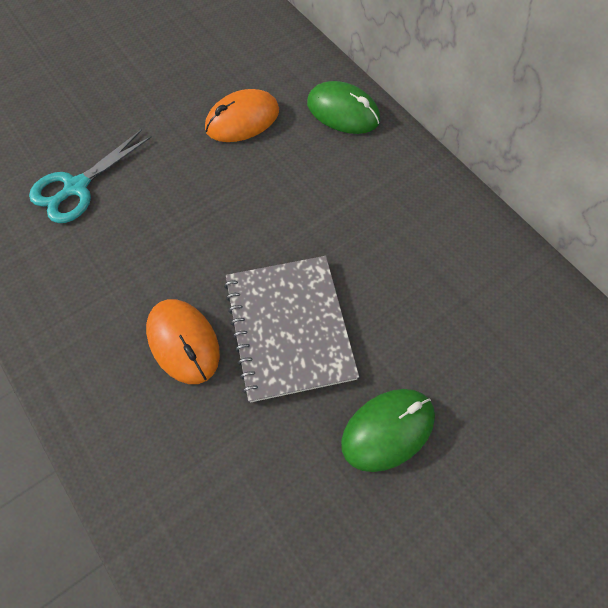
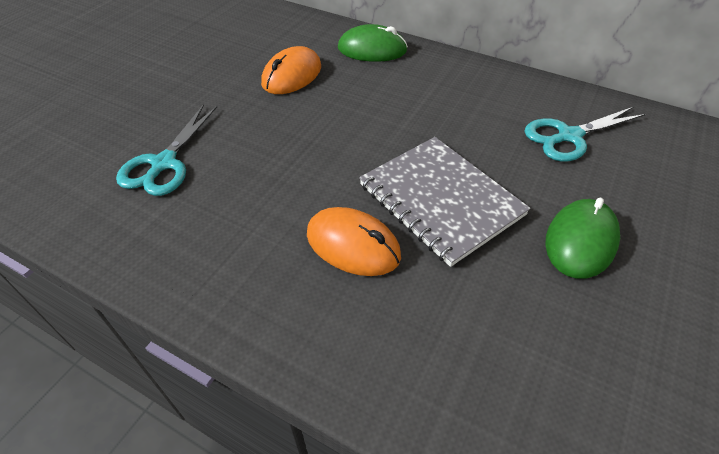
camera: 25 degrees left, 15 degrees down
none -> turquoise scissors [525,107,646,161]

